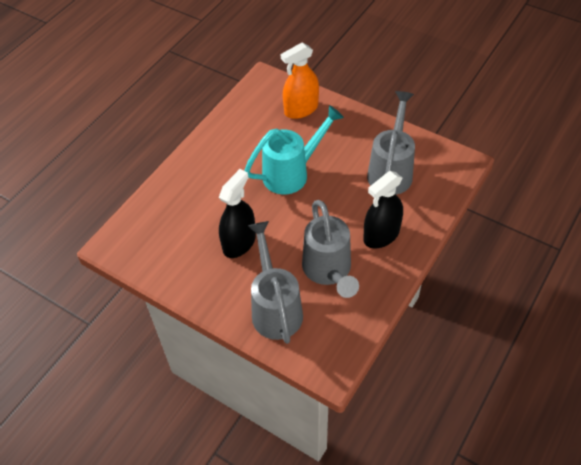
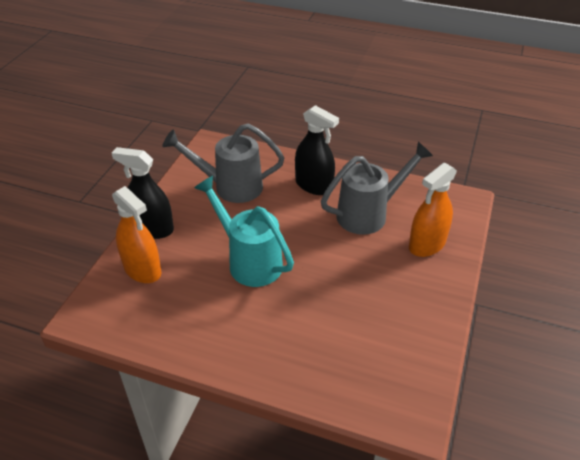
camera: 105 degrees left, 10 degrees down
black spray bottle [219,169,256,258] -> black spray bottle moved to [112,147,174,239]
grey watering can [248,221,303,344] -> orange spray bottle [409,162,457,257]

